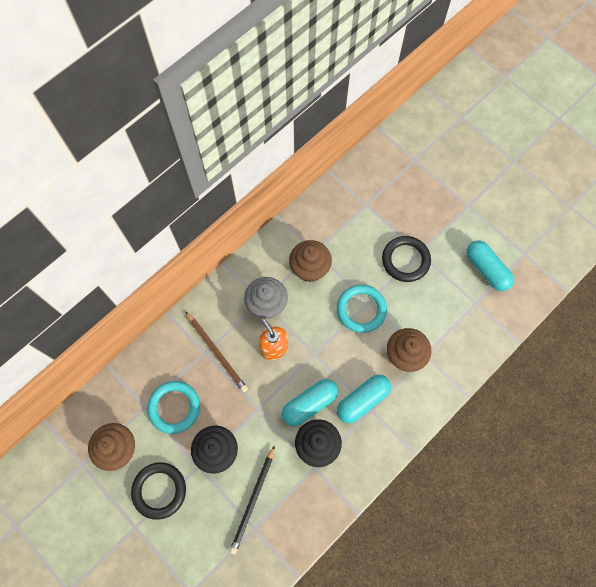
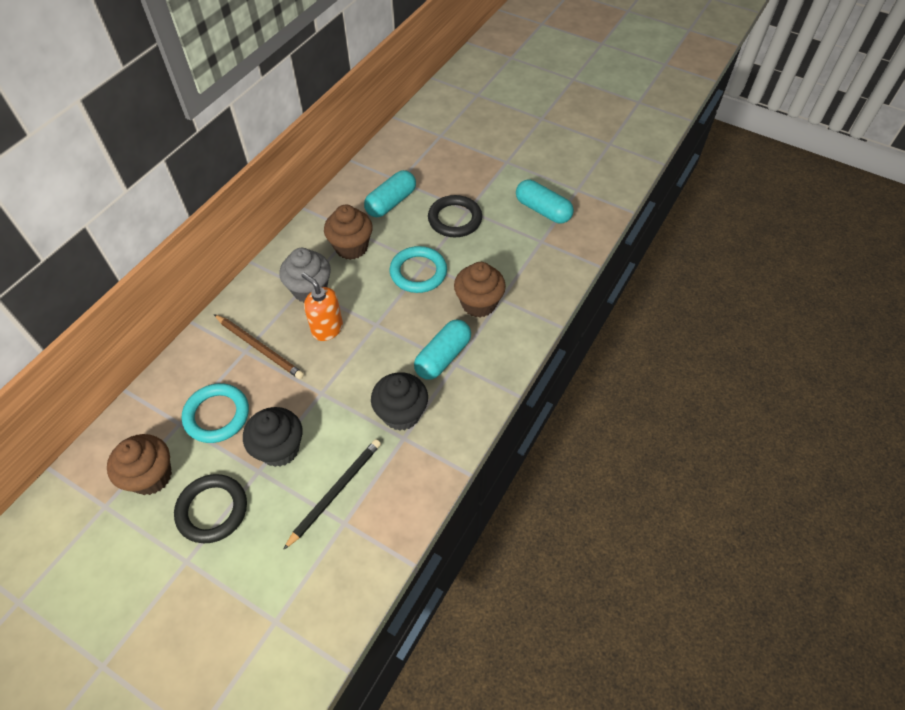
camera: 15 degrees left, 15 degrees down
black pencil [229,445,275,554] -> black pencil turned 150 degrees counterclockwise [283,439,381,550]
turquoise capsule [282,379,338,426] -> turquoise capsule moved to [364,170,416,217]

